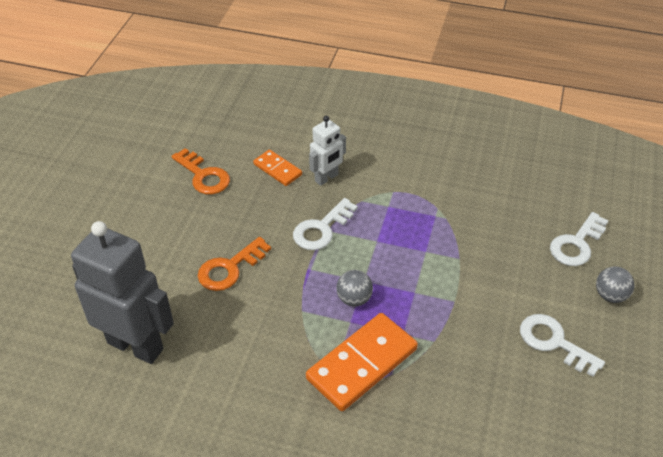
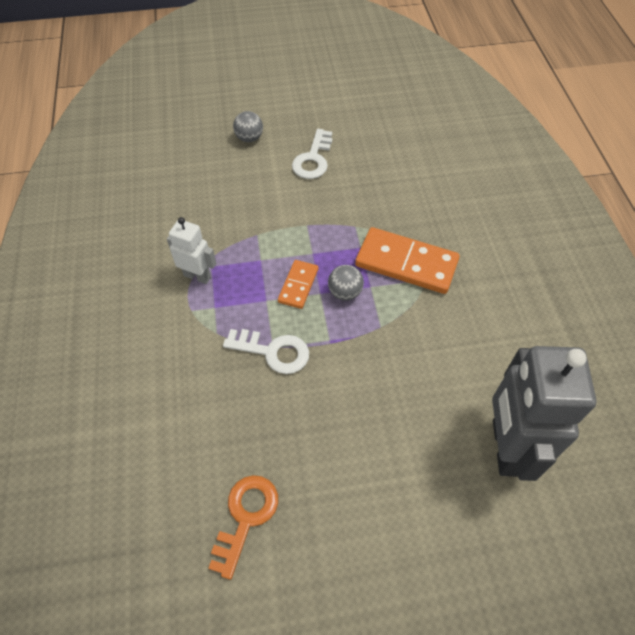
camera: 115 degrees left, 10 degrees up
orange key [198,237,271,291] -> none
orange domino [253,150,302,186] -> orange domino moved to [278,260,318,309]
white robot [309,116,346,186] -> white robot moved to [167,217,216,284]
white key [550,212,608,266] -> none

